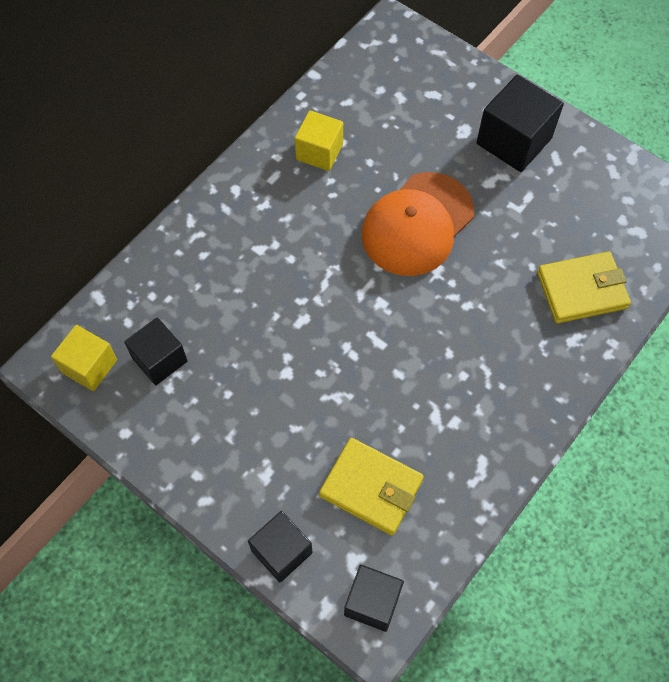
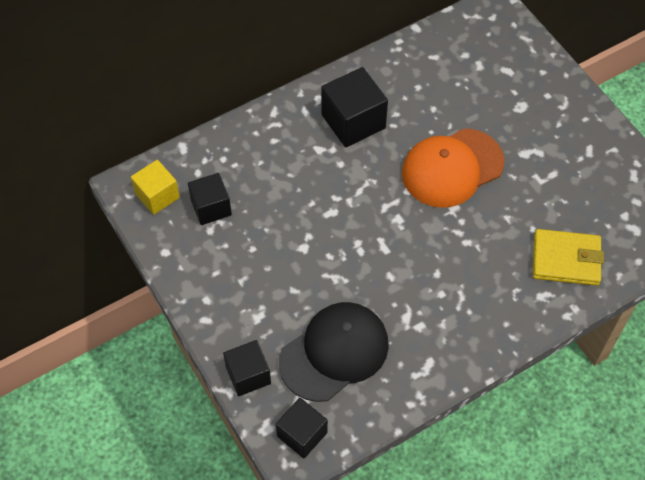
camera: 20 degrees right, 5 degrees down
yellow cube [295,110,343,171] -> none
yellow wallet [319,438,424,535] -> black cap [279,302,389,402]
black cube [477,75,564,172] -> black cube moved to [321,67,388,147]

